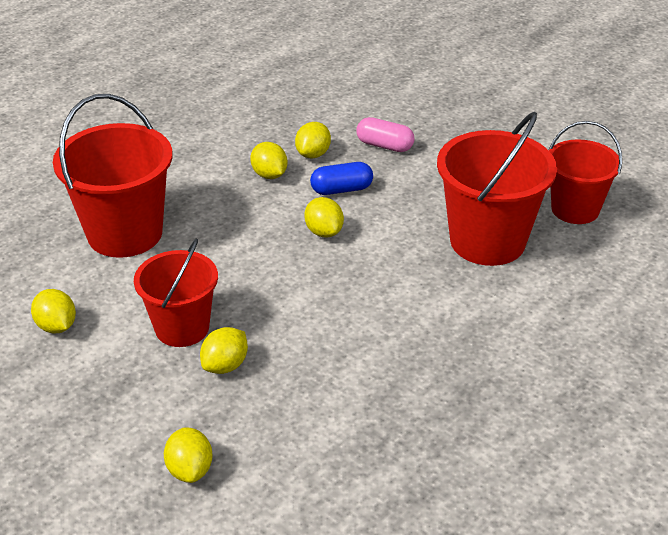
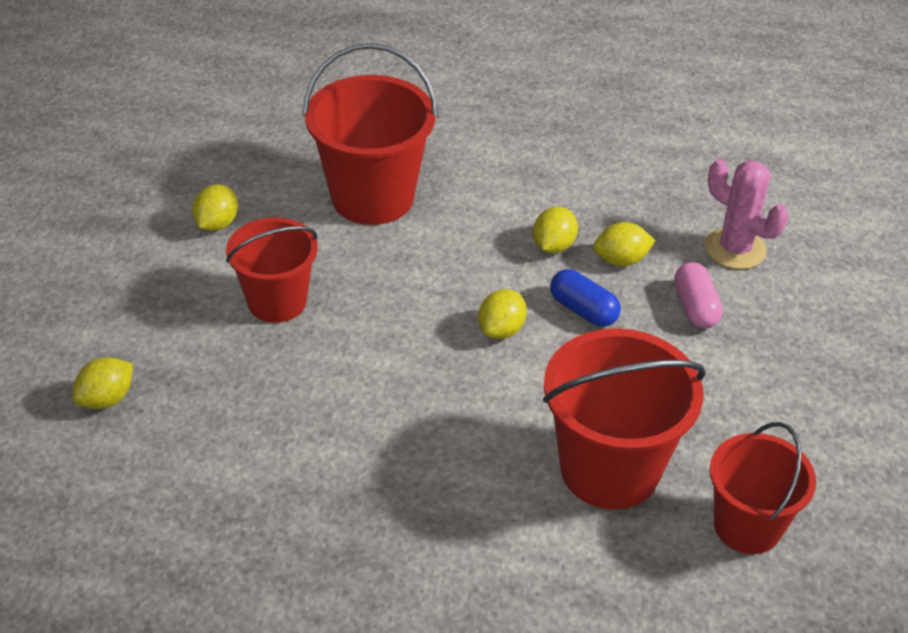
camera: 55 degrees right, 5 degrees up
yellow lemon [200,327,248,374] -> none
none -> pink cactus [705,159,788,269]

